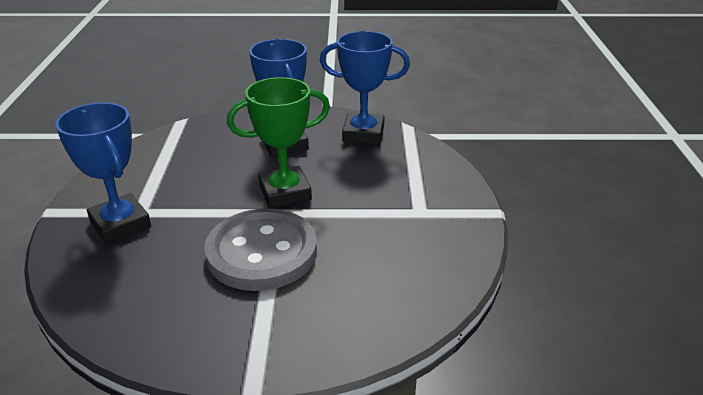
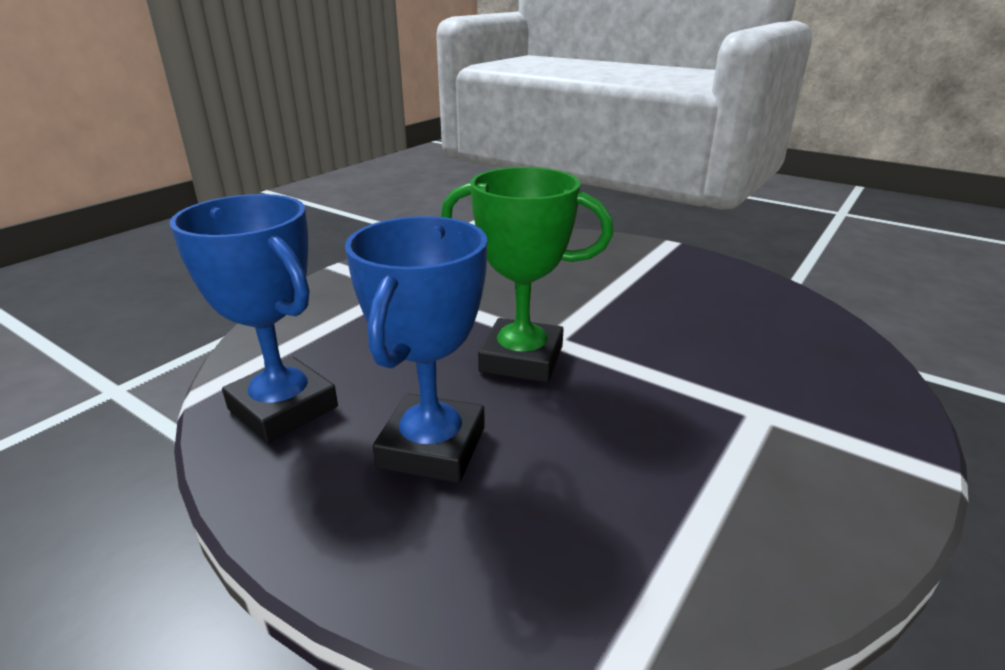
camera: 145 degrees left, 5 degrees down
blue trophy [55,102,151,244] -> none
grey button [204,209,317,291] -> none

